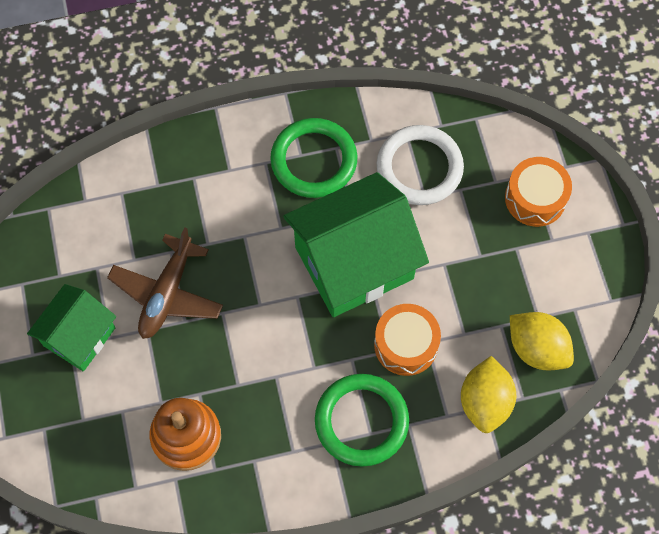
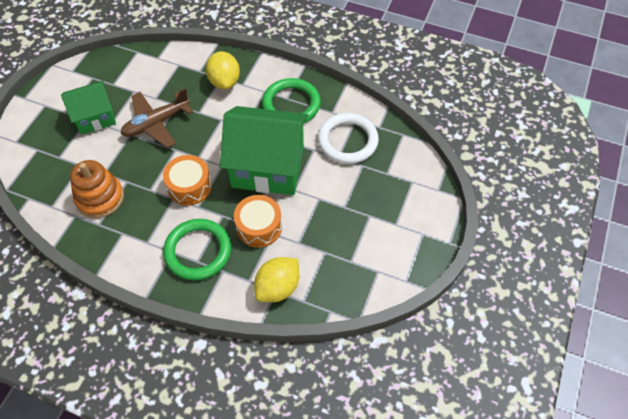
camera: 35 degrees right, 10 degrees down
orange drum [505,157,572,227] -> orange drum moved to [163,155,212,206]
yellow lemon [510,312,574,371] -> yellow lemon moved to [206,51,240,89]

